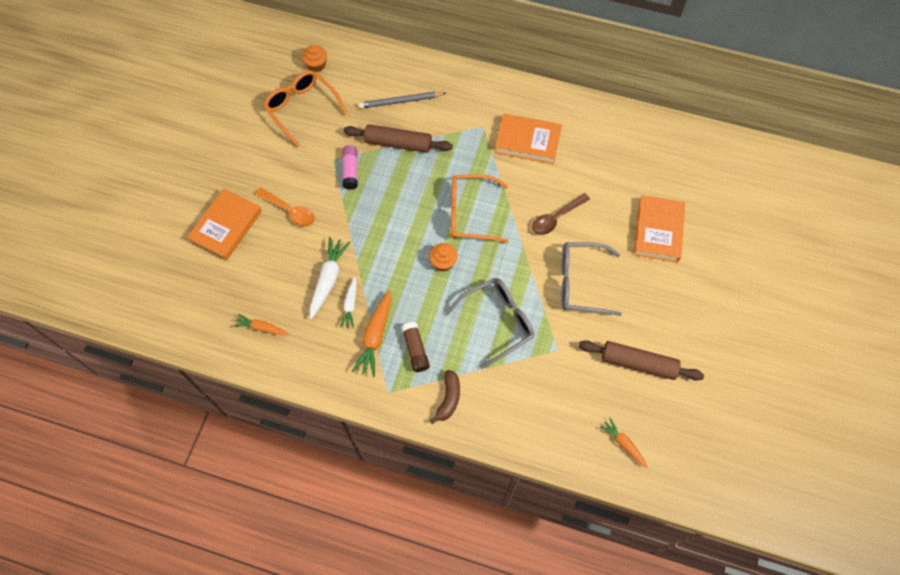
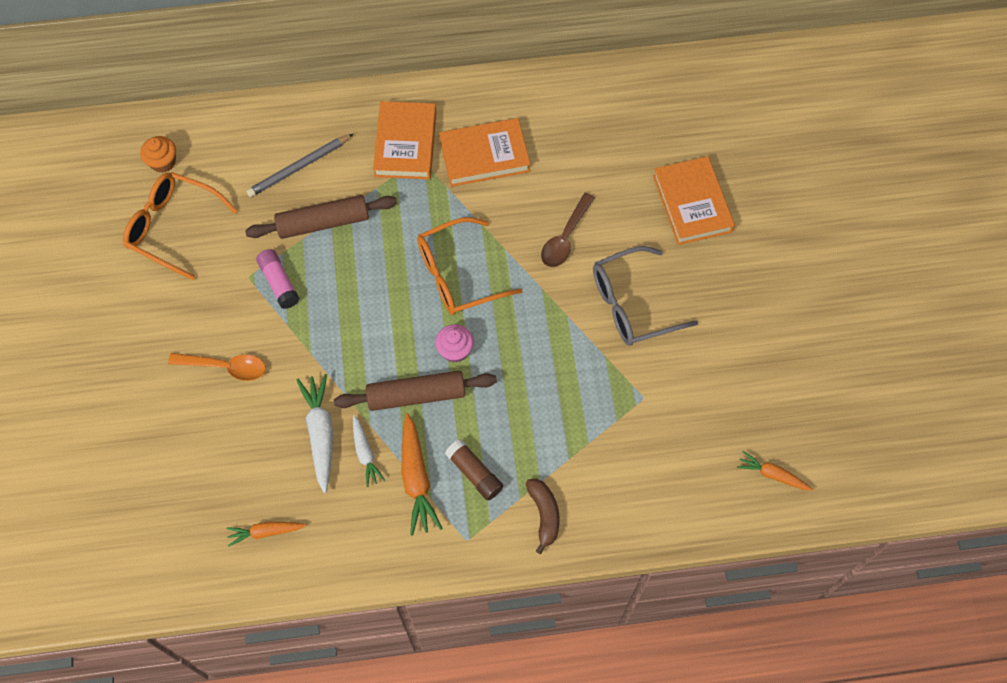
camera: 25 degrees left, 0 degrees up
orange book [187,188,262,261] -> orange book moved to [373,101,436,179]
orange cupcake [429,243,458,271] -> pink cupcake [435,324,474,363]
grey glasses [446,278,534,369] -> none
brown rolling pin [579,341,704,381] -> brown rolling pin moved to [334,371,497,411]

